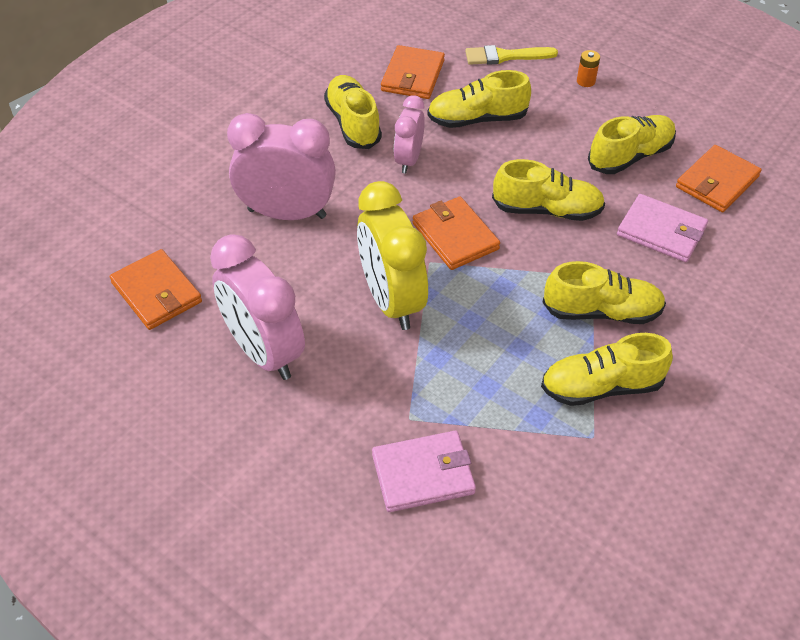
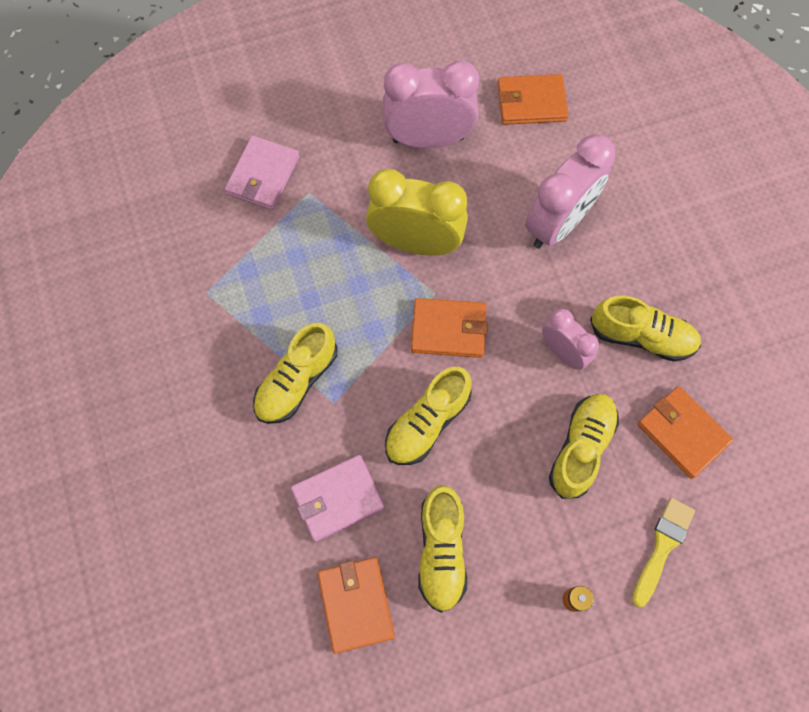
camera: 125 degrees right, 20 degrees up
yellow shoe [541,333,673,406] -> none

